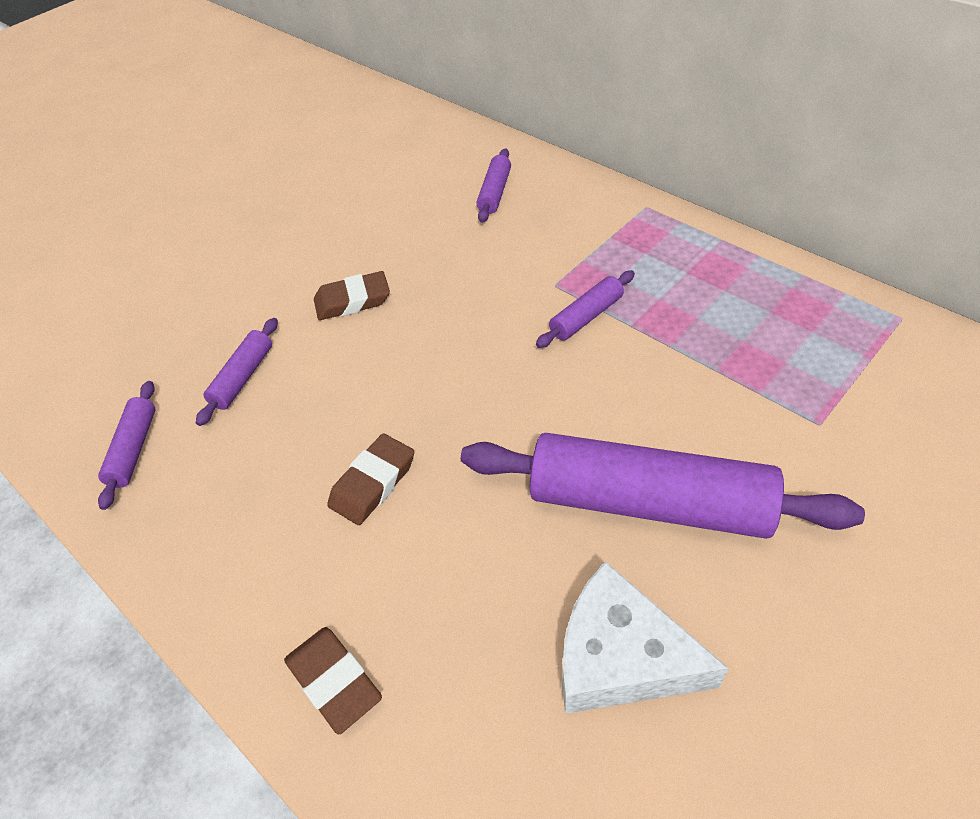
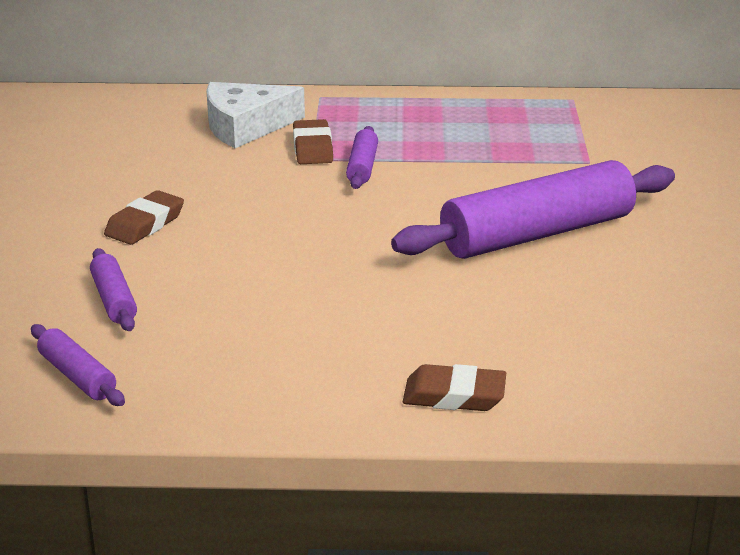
camera: 45 degrees left, 20 degrees down
brown eraser [327,434,414,525] -> brown eraser moved to [293,119,333,164]
purple rolling pin [476,148,511,223] -> none
white cheese [562,561,729,714] -> white cheese moved to [206,82,305,148]

